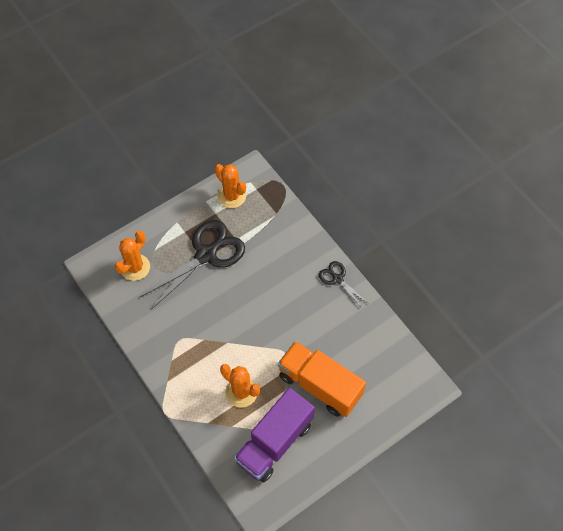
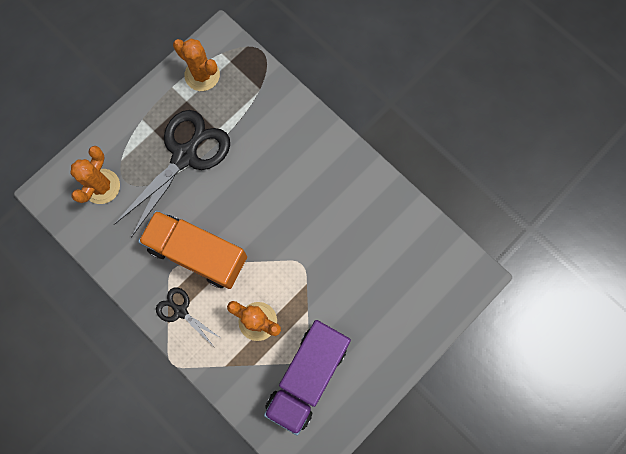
camera: 10 degrees left, 15 degrees up
orange truck [278,341,366,417] -> orange truck moved to [138,210,247,289]
black scissors [319,261,368,308] -> black scissors moved to [156,287,222,347]

